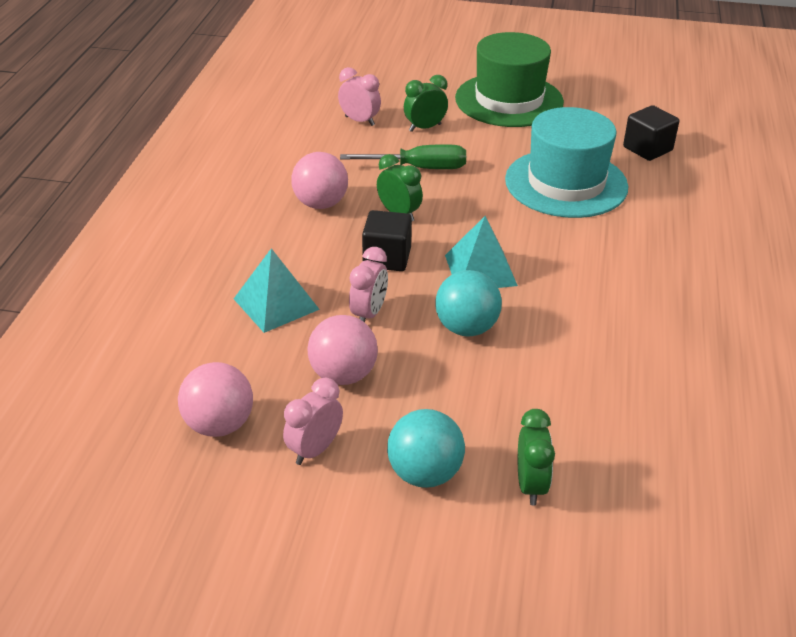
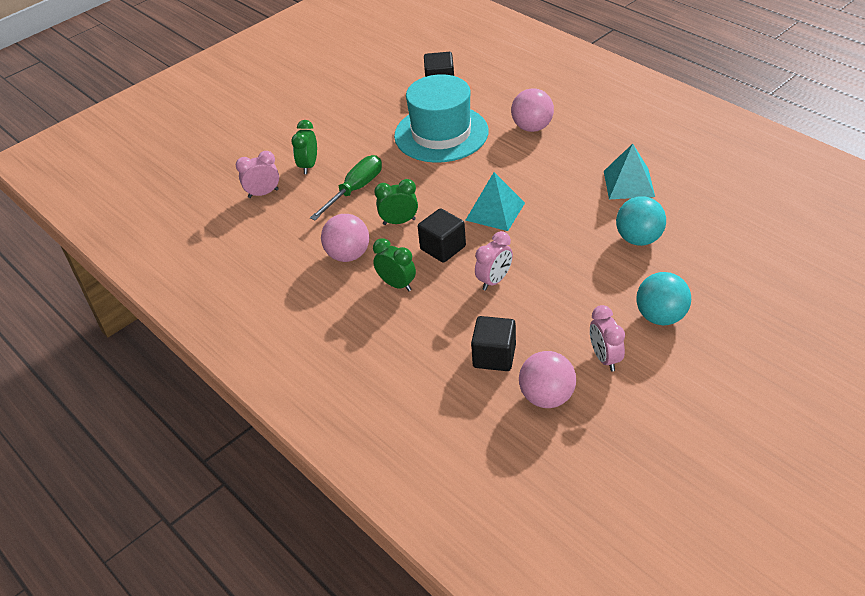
camera: 50 degrees left, 5 degrees up
turquoise pyramid [234,248,320,333] -> turquoise pyramid moved to [604,144,655,199]
pink ball [307,315,378,385] -> pink ball moved to [511,88,554,132]
pink clock [349,247,388,322] -> pink clock turned 75 degrees clockwise [475,231,513,290]
turquoise ball [435,270,502,337] -> turquoise ball moved to [616,196,666,246]
green hat [455,32,564,127] -> none
green clock [518,409,555,505] -> green clock moved to [373,238,416,291]
none -> black cube [471,316,516,371]

